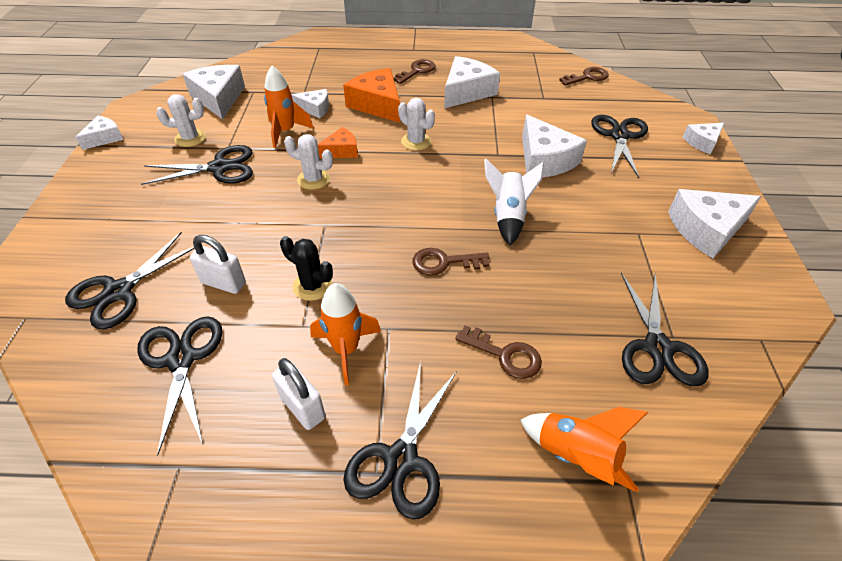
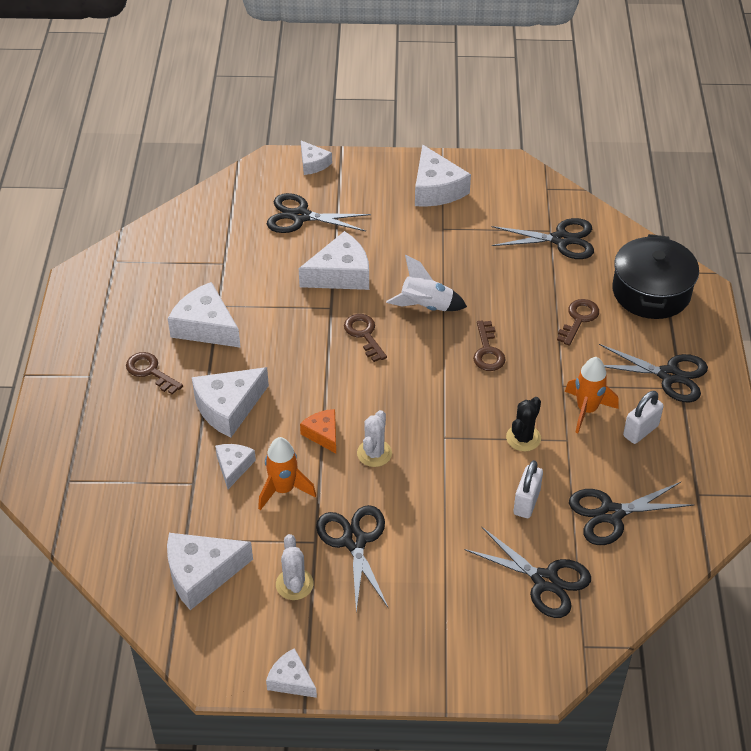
camera: 90 degrees left, 0 degrees up
orange cheese [343,68,400,123] -> white cheese [192,367,269,438]
white cactus [398,98,435,150] -> none
orange rocket [520,407,648,492] -> black pot [612,234,699,319]
brown key [559,67,609,86] -> brown key moved to [344,314,387,362]

